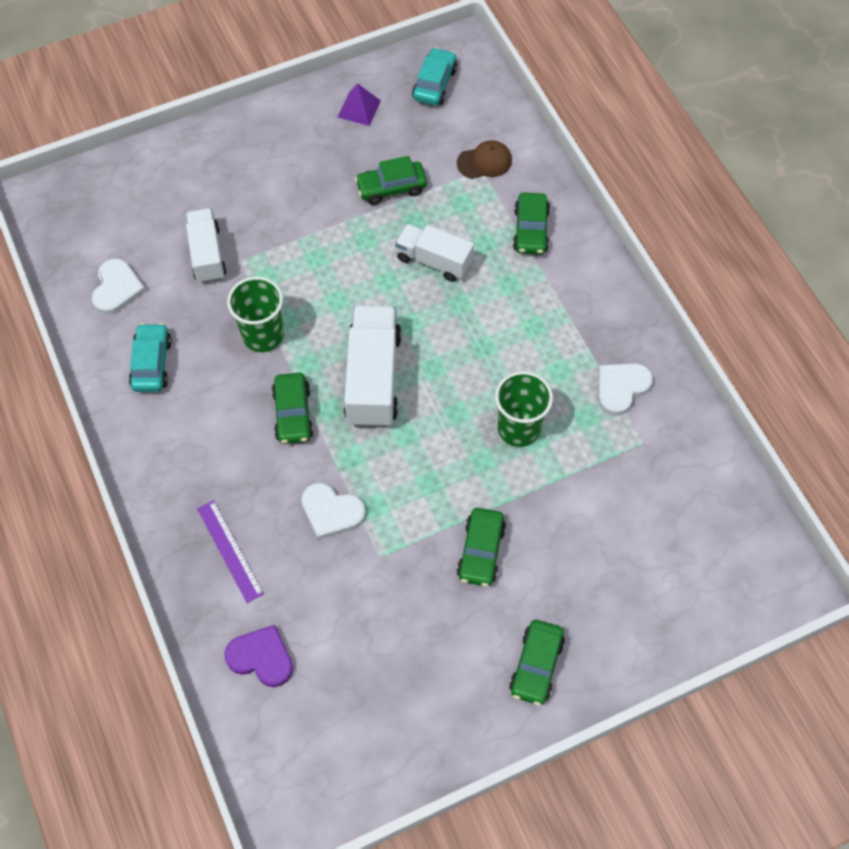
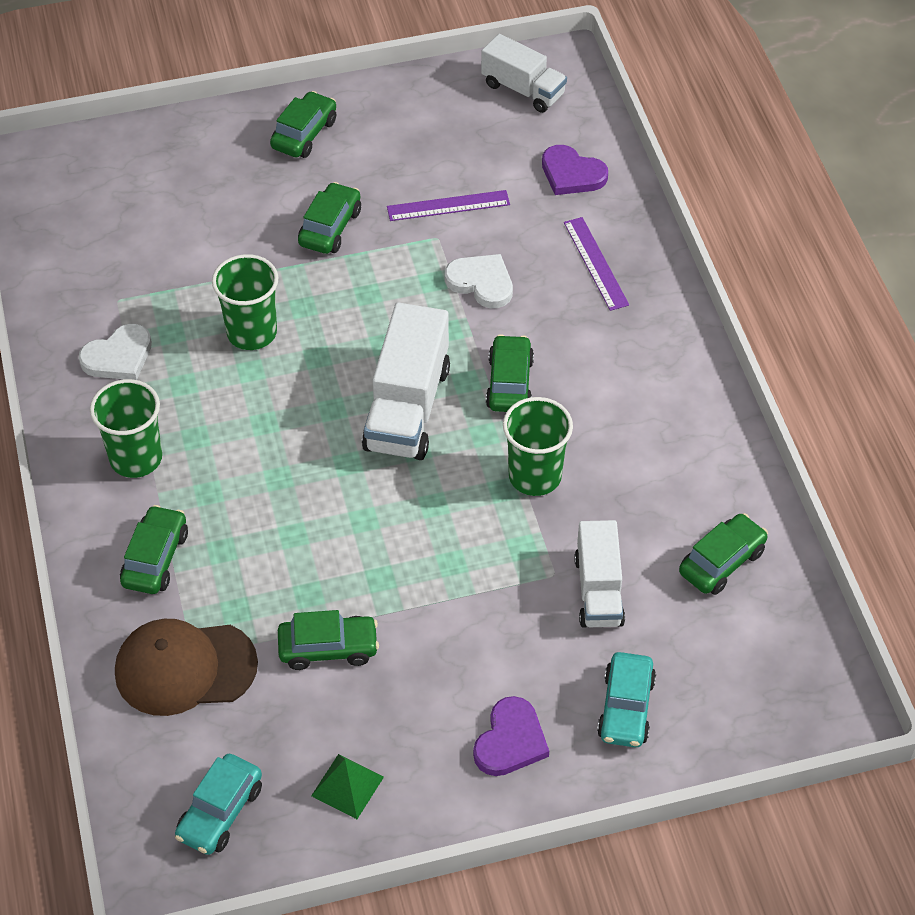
camera: 170 degrees left, 10 degrees down
white heart [92,258,146,315] -> green car [679,513,768,595]
turquoise car [129,323,172,392] -> turquoise car moved to [597,652,656,747]
purple pyramid [338,83,381,126] -> green pyramid [311,754,384,819]
white truck [395,224,474,282] -> white truck moved to [481,34,567,113]
brown cap [457,140,512,179] -> brown cap [115,619,258,716], size x1.74
none -> green cup [90,379,162,478]
none -> purple ruler [387,190,510,221]
none -> purple heart [473,696,549,776]

